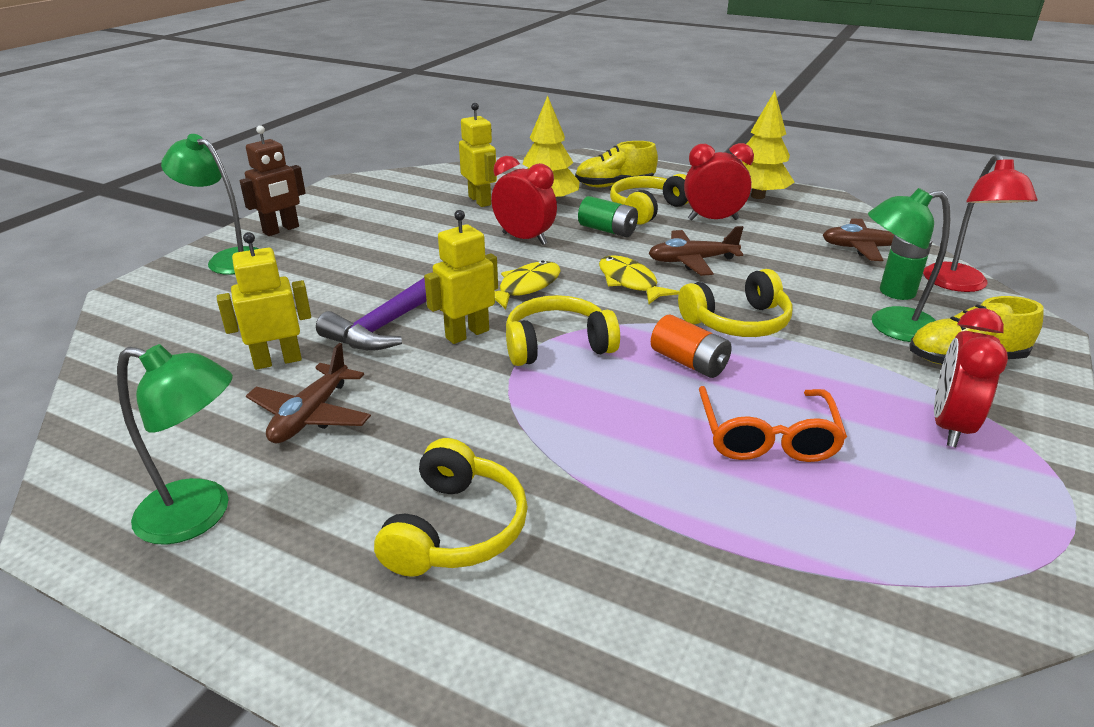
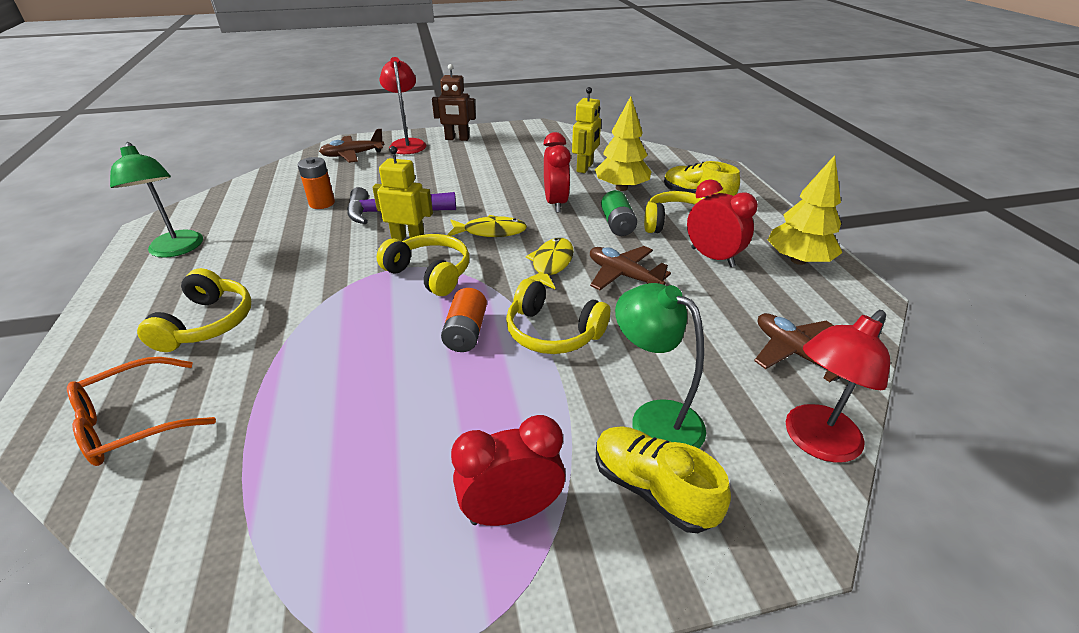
camera: 50 degrees right, 5 degrees up
green lamp [161,134,259,275] -> red lamp [380,57,426,154]
yellow robot [217,232,311,370] -> orange battery [298,157,335,209]
brown plane [246,343,371,443] -> brown plane moved to [319,129,384,163]
yellow headphones [374,438,528,577] -> yellow headphones turned 60 degrees counterclockwise [137,268,251,352]
orange glasses [699,386,847,462] -> orange glasses moved to [67,357,216,466]
green battery [880,235,933,300] -> none

